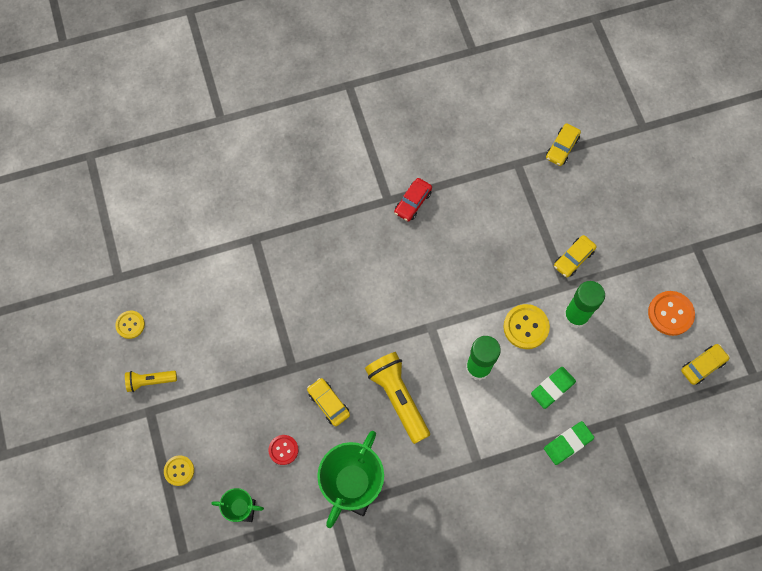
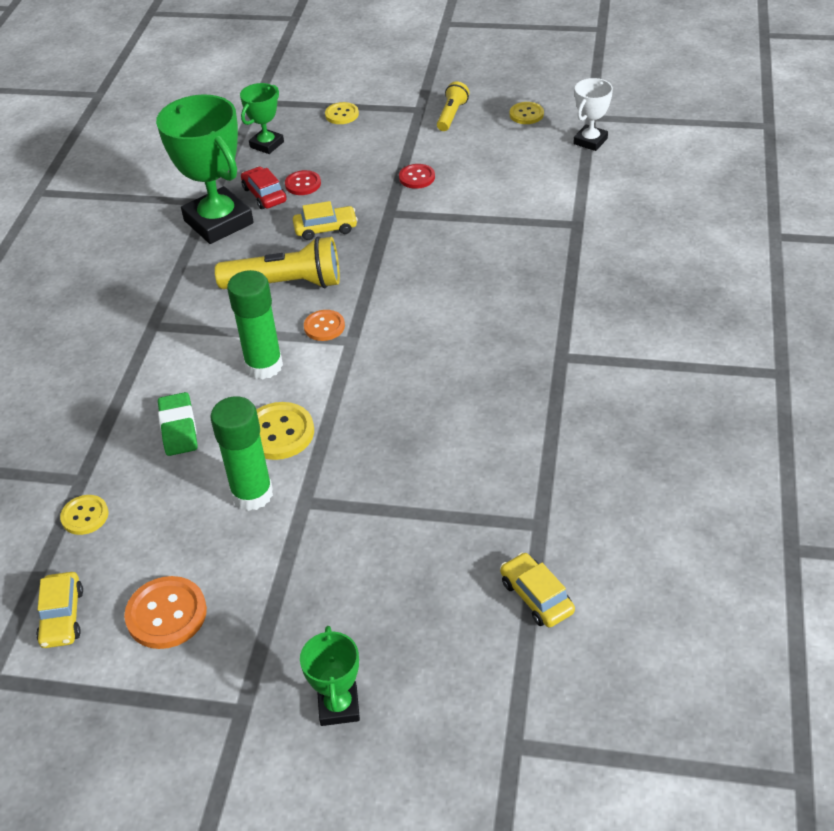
camera: 120 degrees right, 25 degrees down
red car [394,178,432,221] -> red car moved to [241,167,287,209]
green eraser [544,421,594,465] -> none
yellow car [554,235,597,278] -> none
none -> yellow button [60,495,108,535]
none -> green trophy [300,626,360,726]
none -> orange button [304,310,345,341]
none -> red button [399,164,435,189]
none -> white trophy [574,78,613,151]

